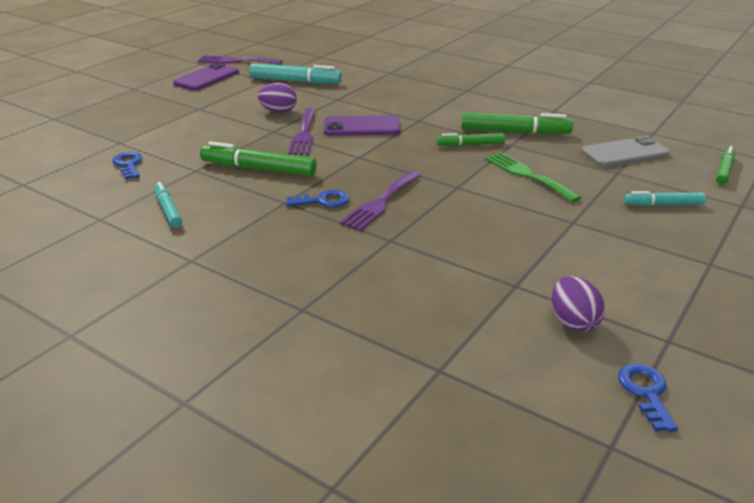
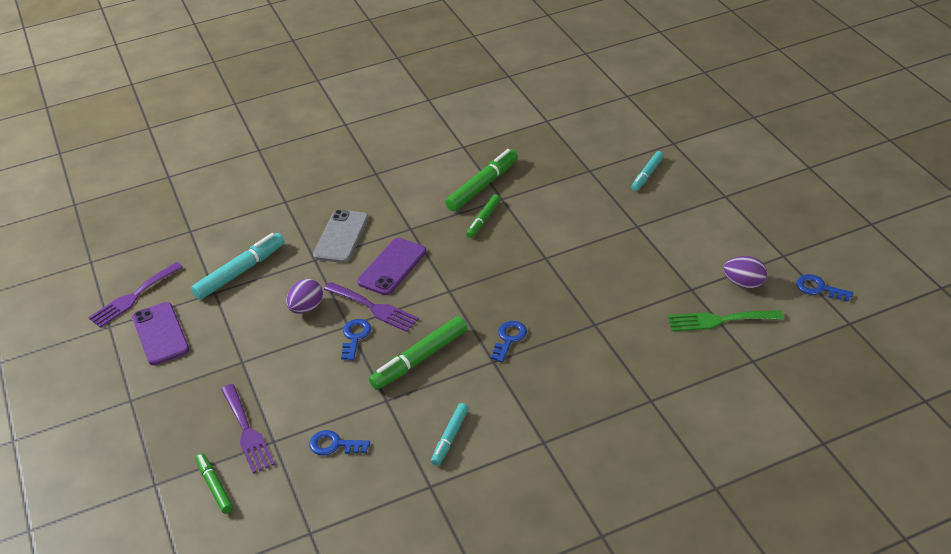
camera: 55 degrees left, 10 degrees up
turquoise marker [154,182,182,228] -> turquoise marker turned 75 degrees counterclockwise [431,403,469,466]
purple fork [340,171,421,231] -> purple fork moved to [221,384,275,474]
green fork [485,152,582,202] -> green fork moved to [668,310,783,331]
grey phone [581,136,670,167] -> grey phone moved to [313,210,369,263]
green marker [716,146,735,185] -> green marker moved to [195,453,233,513]
none -> blue key [341,319,371,361]

